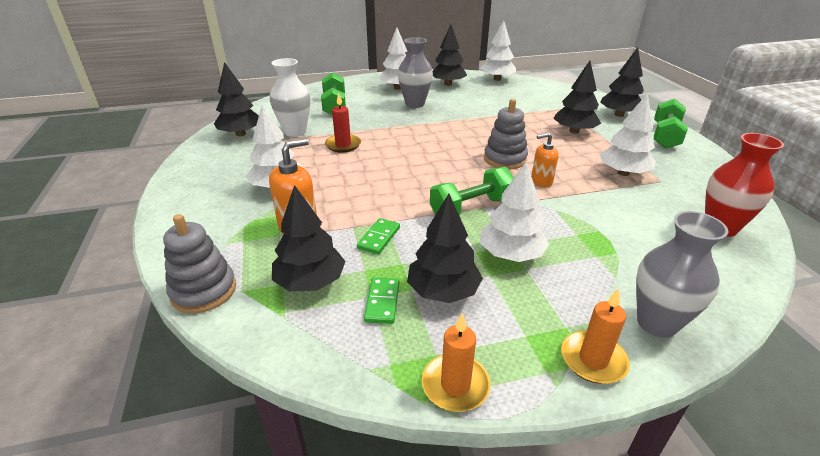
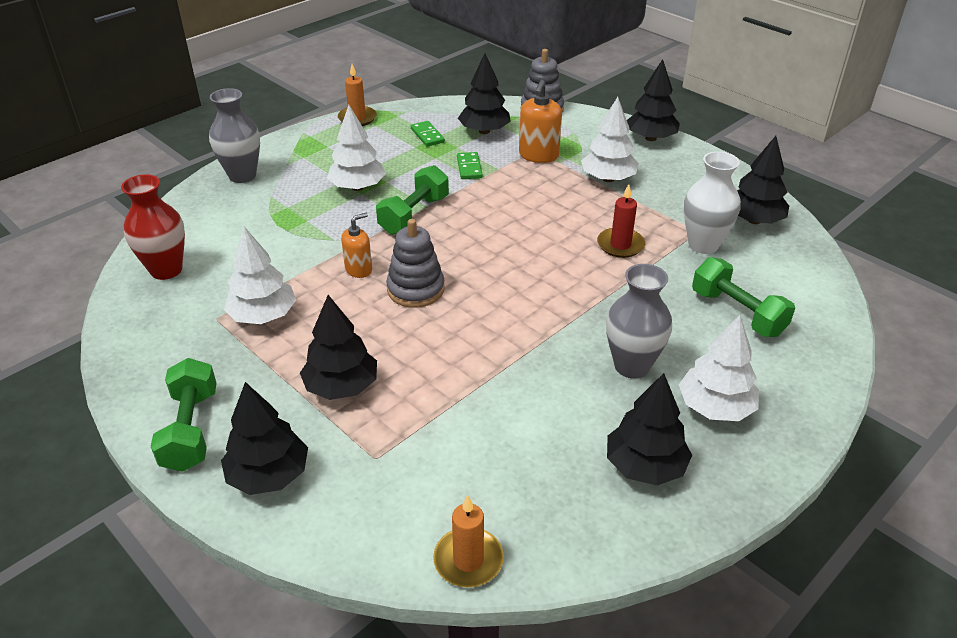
camera: 150 degrees right, 5 degrees up
black tree [407,194,483,303] -> black tree moved to [627,59,680,141]
white tree [480,20,516,81] -> none
orange candle [561,288,630,384] -> orange candle moved to [433,495,504,588]

